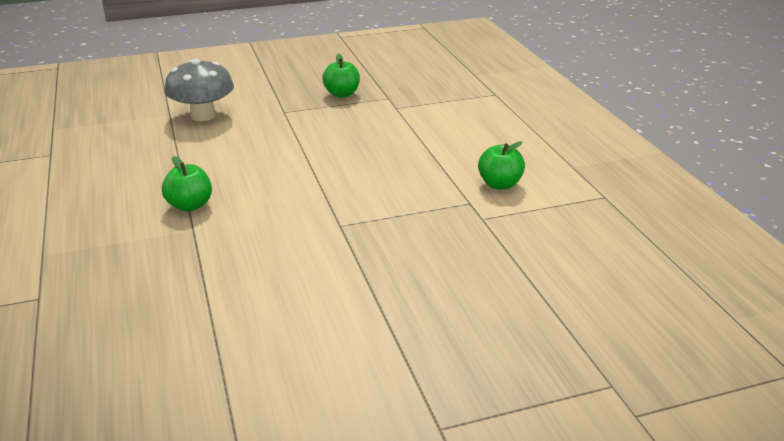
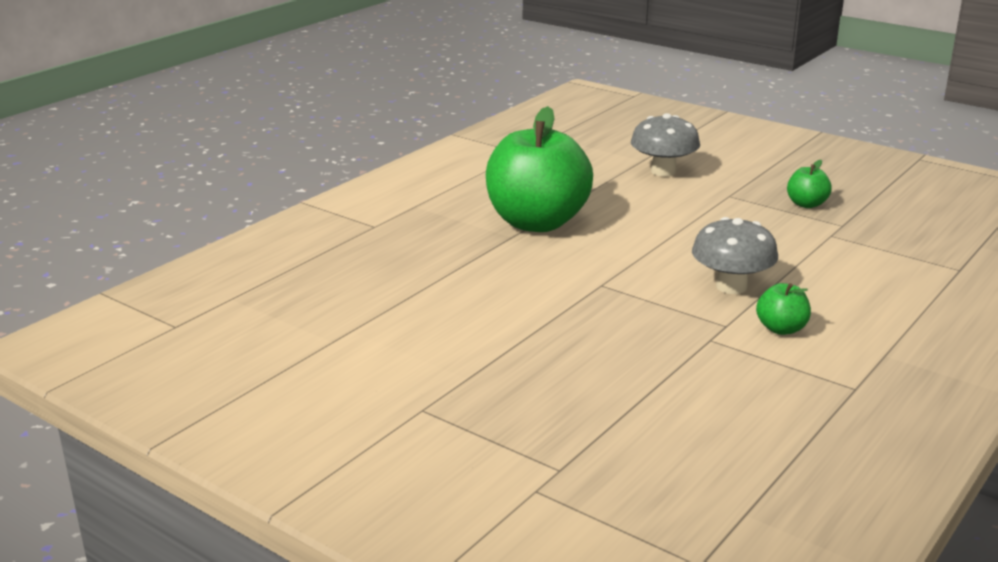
camera: 55 degrees right, 5 degrees down
green apple [162,156,212,211] -> green apple [486,106,593,232], size x2.41
none -> grey mushroom [692,217,778,294]

